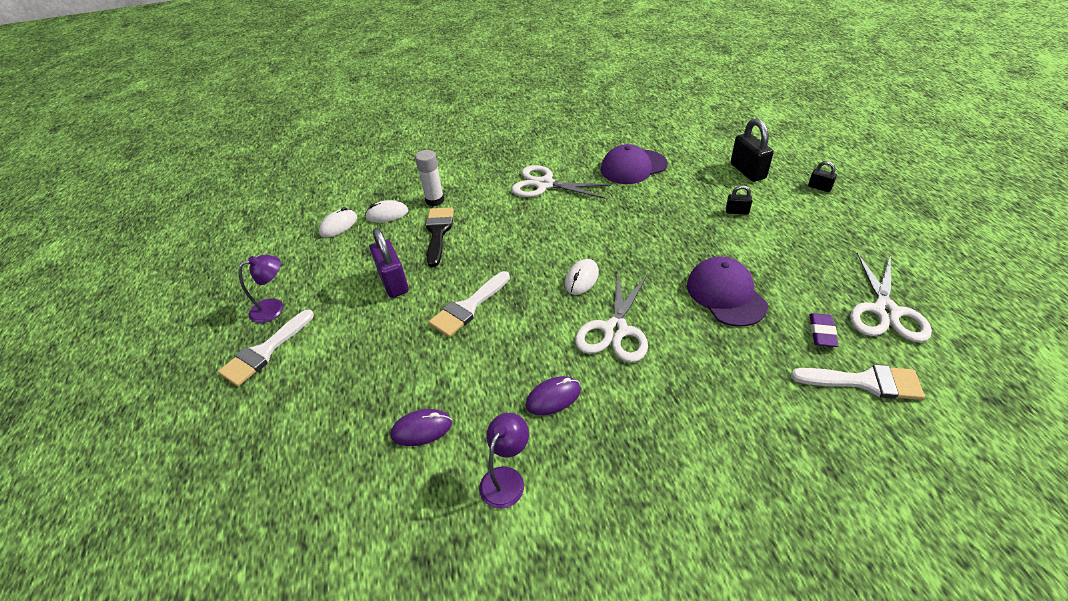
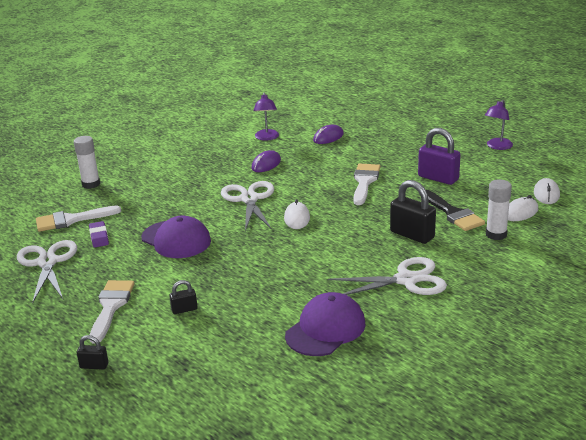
camera: 150 degrees right, 15 degrees down
white brush [218,309,314,386] -> white brush moved to [90,280,135,344]
black padlock [731,118,773,182] -> black padlock moved to [390,180,436,244]
none -> white glue stick [74,136,100,189]

